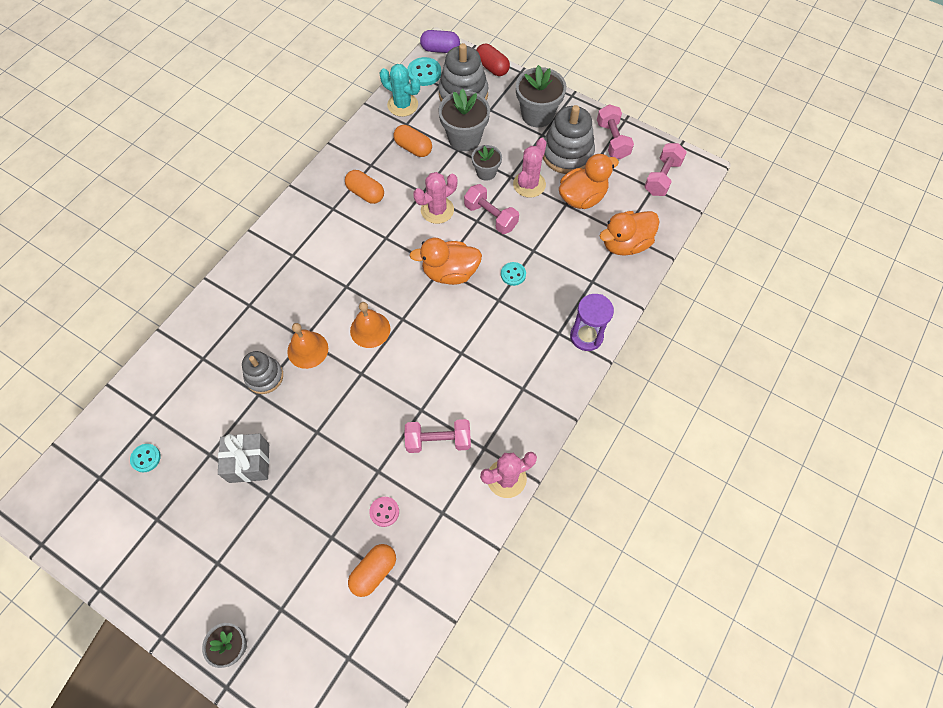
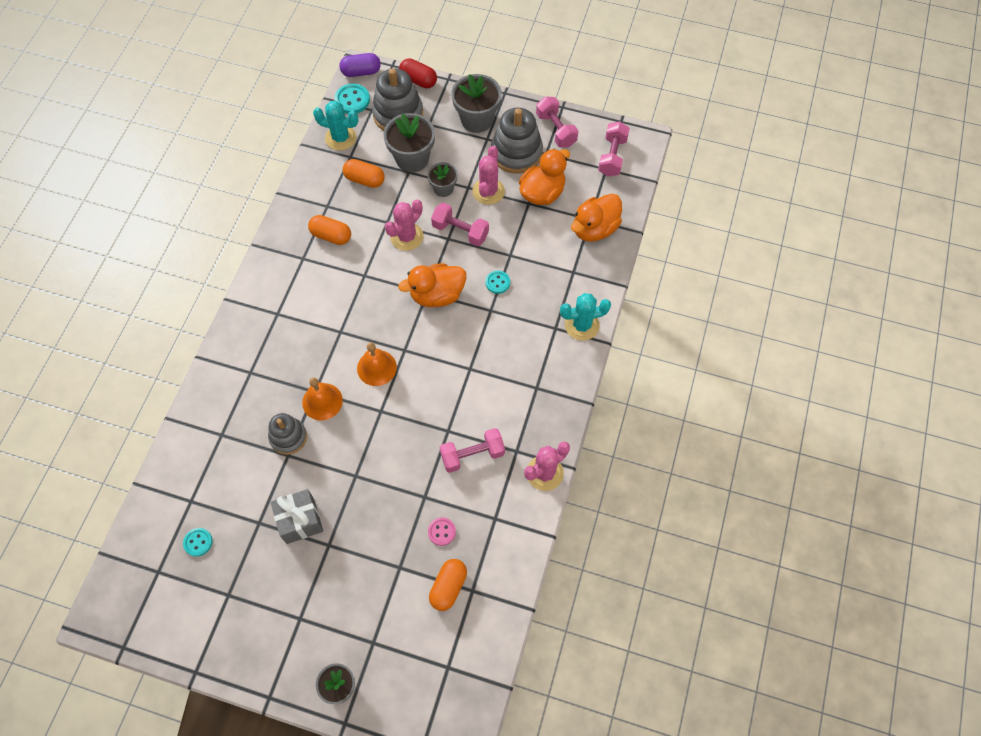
camera: 15 degrees left, 0 degrees up
purple hourglass [570,294,614,351] -> turquoise cactus [560,293,611,341]

